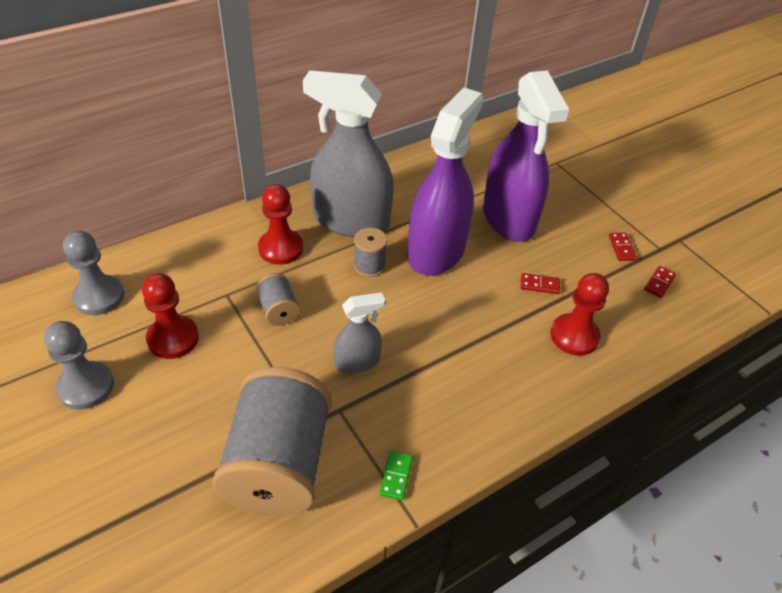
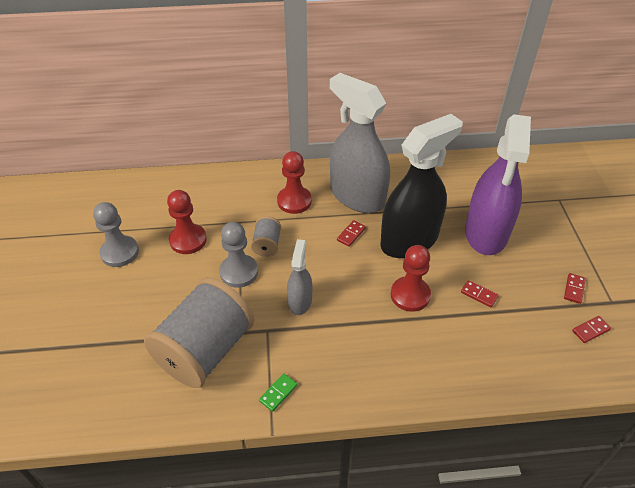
camera: 30 degrees right, 0 degrees up
grey pawn [63,231,124,315] -> grey pawn moved to [219,222,258,288]
grey spray bottle [334,292,385,373] -> grey spray bottle turned 90 degrees counterclockwise [287,239,312,315]
grey spool [354,228,387,277] -> red domino [337,220,366,247]
purple spray bottle [407,88,483,276] -> black spray bottle [380,114,463,258]
red pawn [550,273,609,356] -> red pawn moved to [391,245,431,312]

